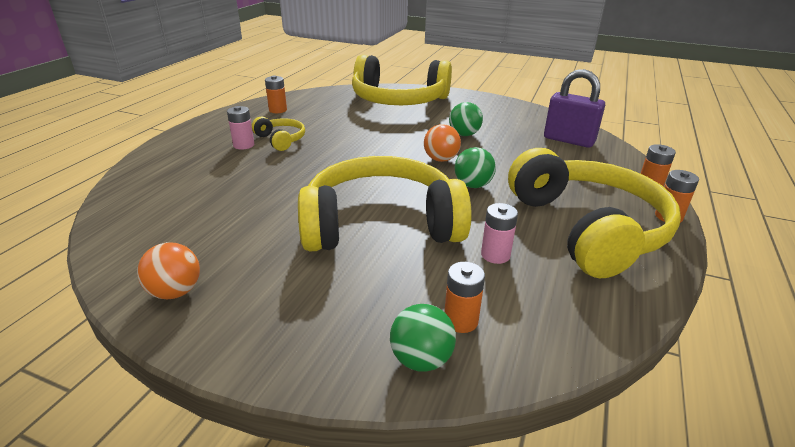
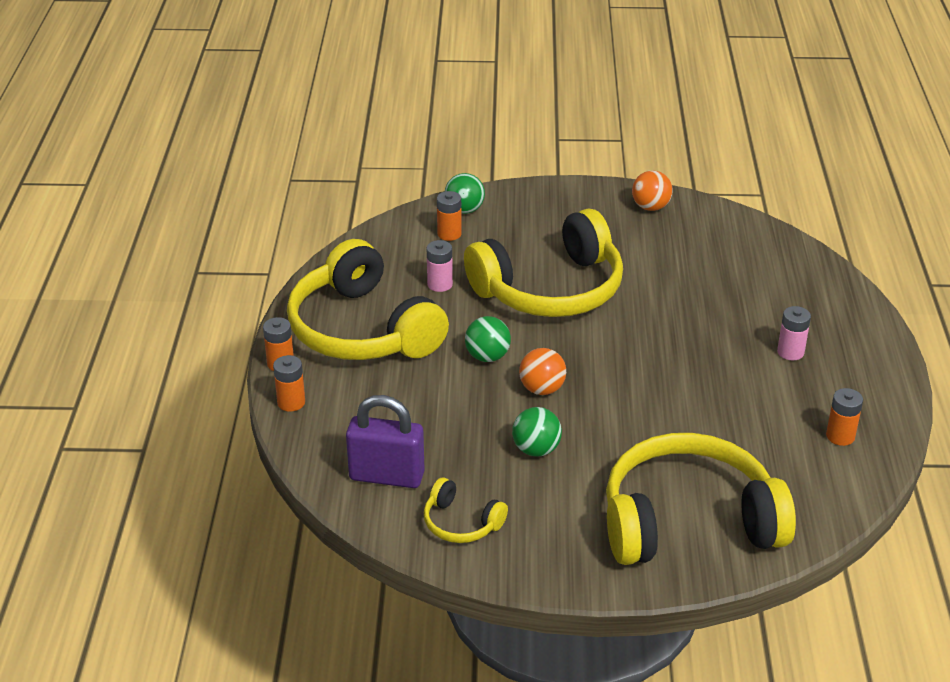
camera: 160 degrees right, 5 degrees up
yellow headphones [252,116,305,151] -> yellow headphones moved to [424,478,508,543]

